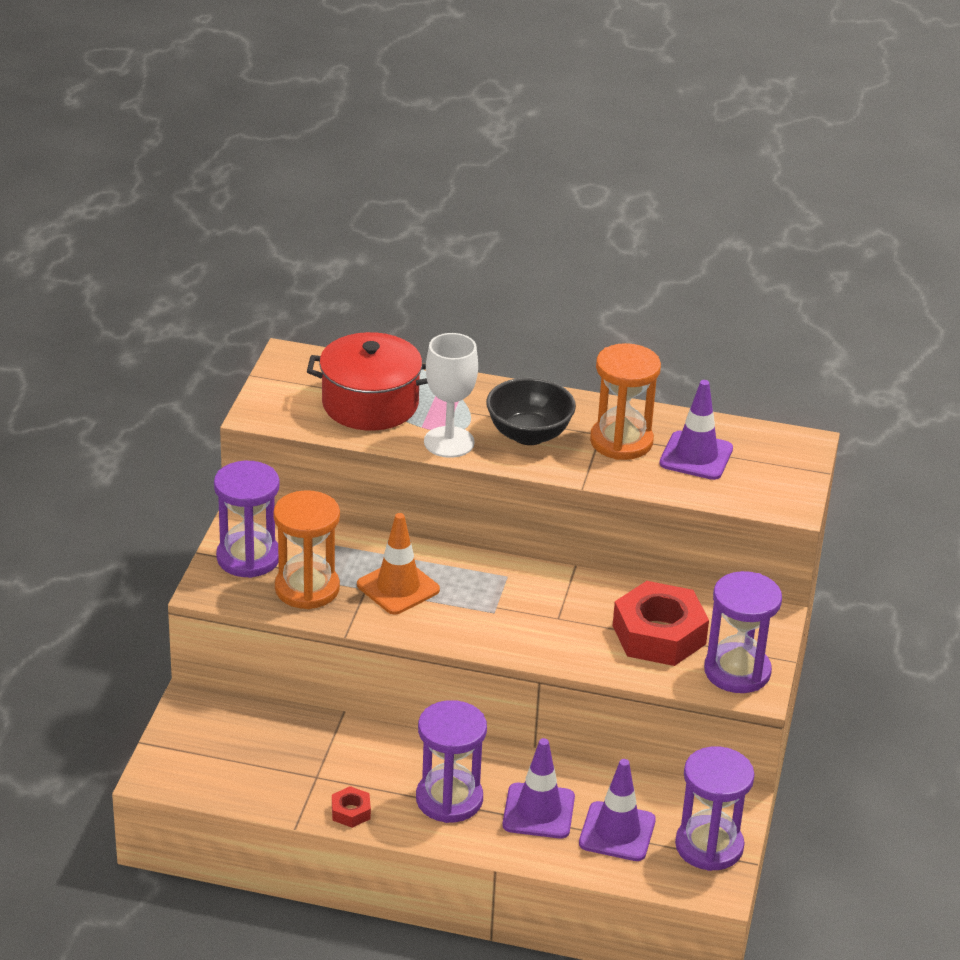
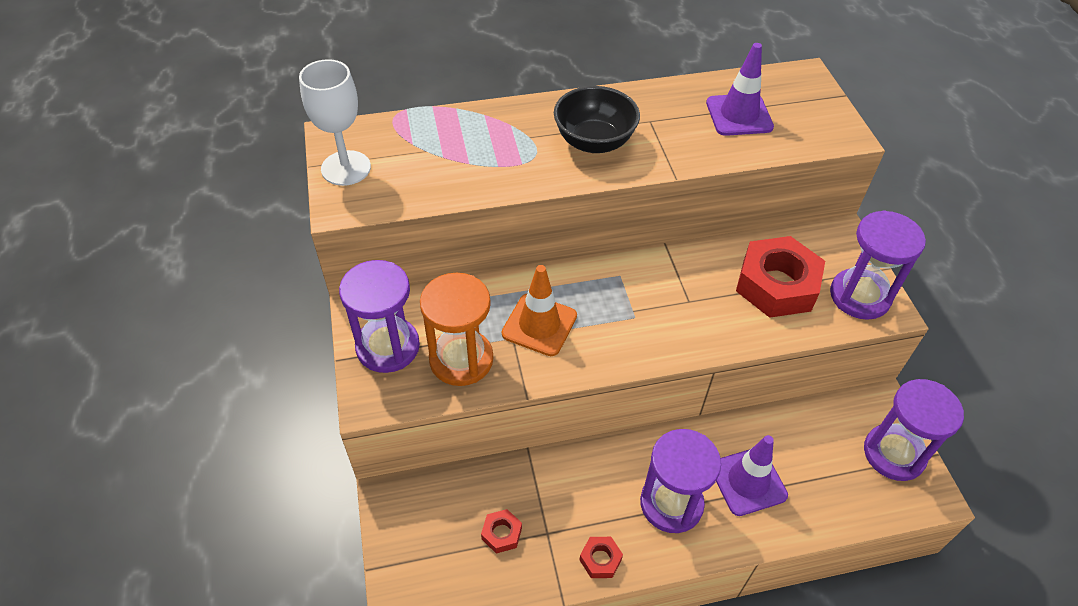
camera: 25 degrees left, 15 degrees up
red pot [307,332,428,431] -> none
white goblet [424,333,478,458] -> white goblet moved to [299,59,371,186]
purple traffic cone [579,759,656,861] -> none
orange hourglass [590,343,661,460] -> none
none -> red nut [481,509,522,554]

